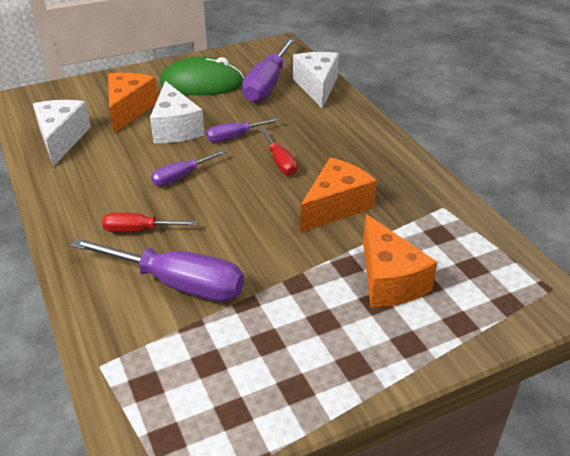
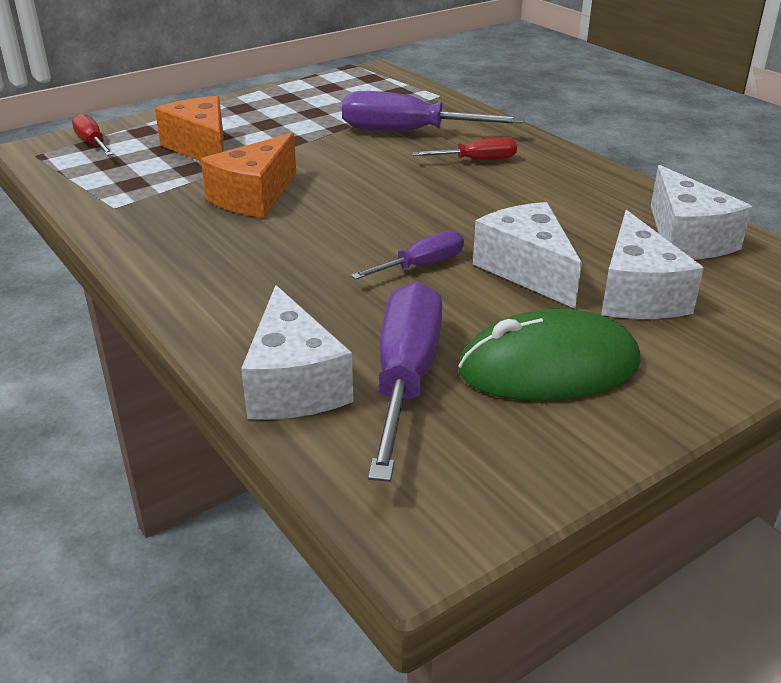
camera: 170 degrees right, 5 degrees down
orange cheese [108,73,158,133] -> white cheese [601,210,704,319]
purple screwdriver [151,150,227,186] -> none
red screwdriver [260,128,297,176] -> red screwdriver moved to [72,113,114,156]

